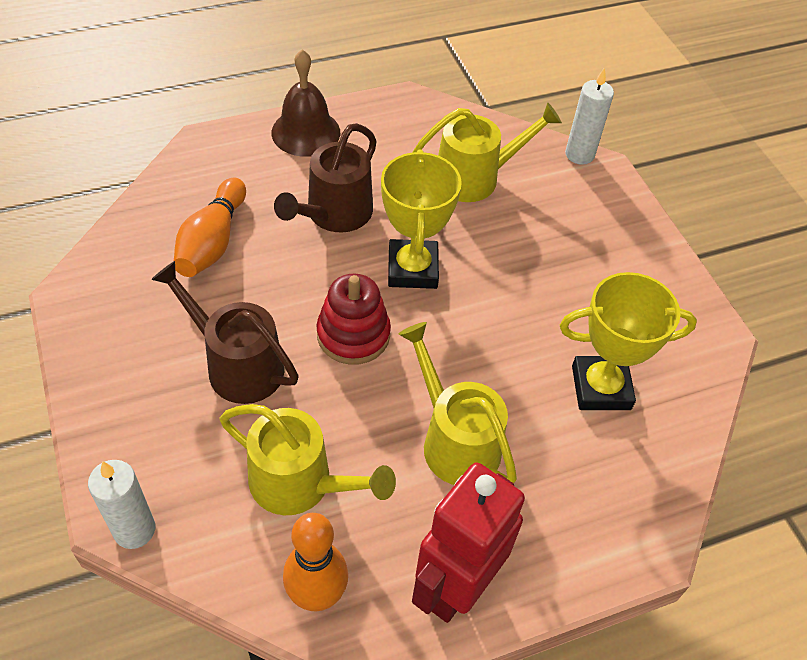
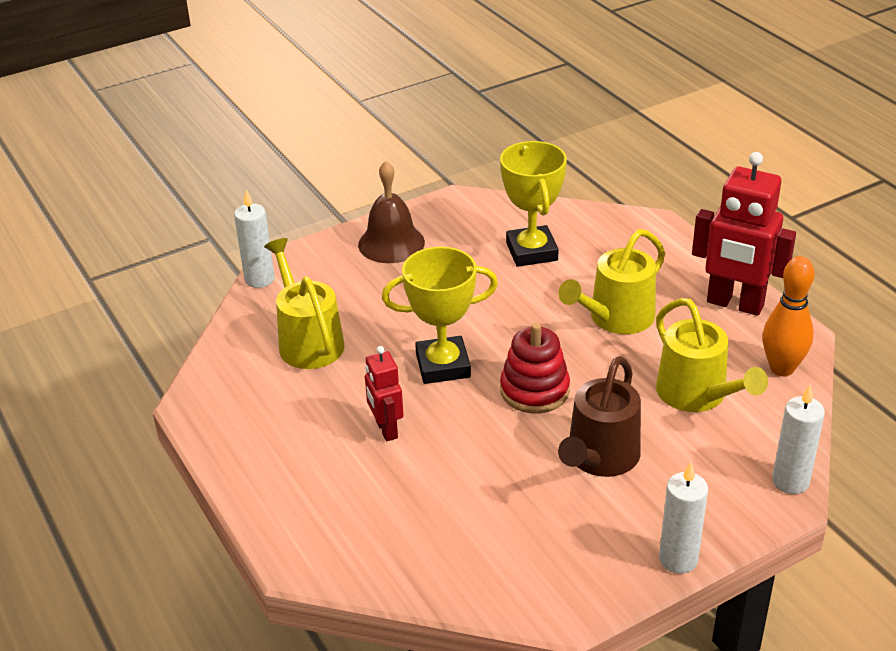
camera: 95 degrees left, 15 degrees down
orange bowling pin [173,178,246,277] -> none
yellow watering can [220,404,396,515] -> yellow watering can turned 135 degrees clockwise [656,298,768,412]
brown bell [271,49,340,157] -> brown bell moved to [358,161,425,263]
brown watering can [274,123,377,233] -> red robot [365,346,404,441]
none -> white candle [659,462,708,574]

